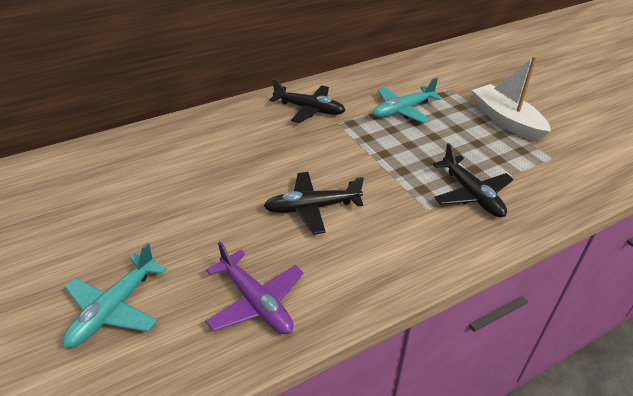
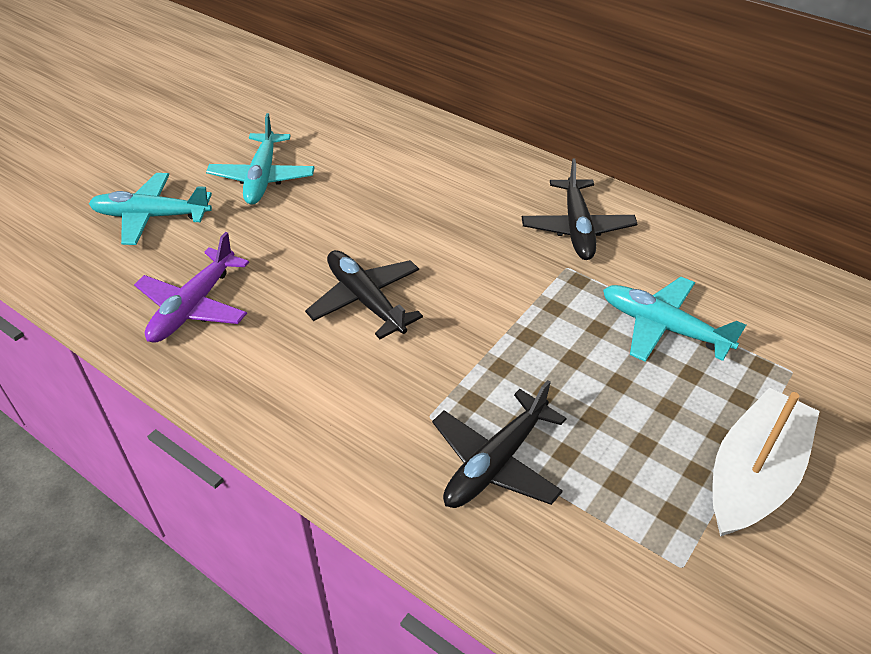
camera: 65 degrees right, 5 degrees up
none -> turquoise plane [206,113,315,205]

